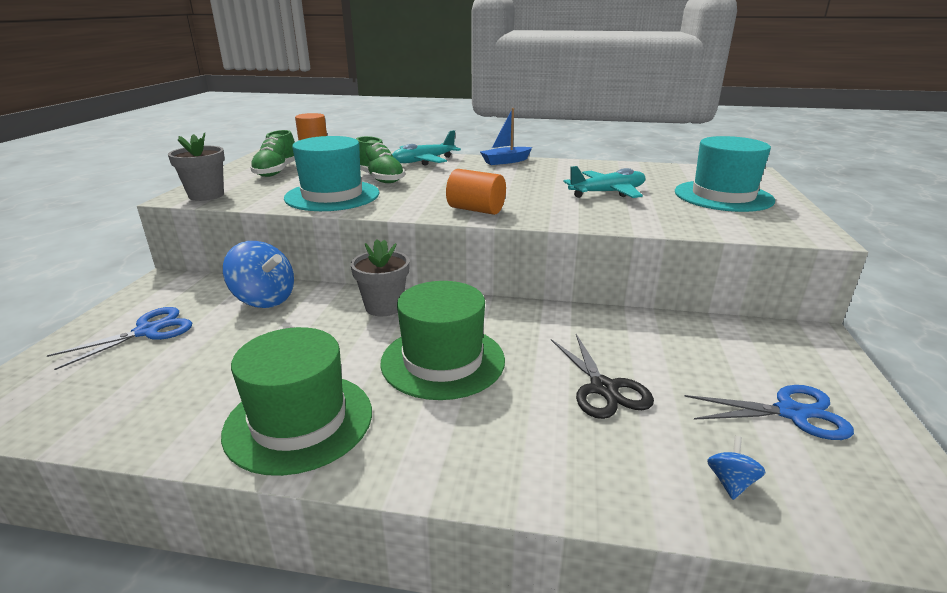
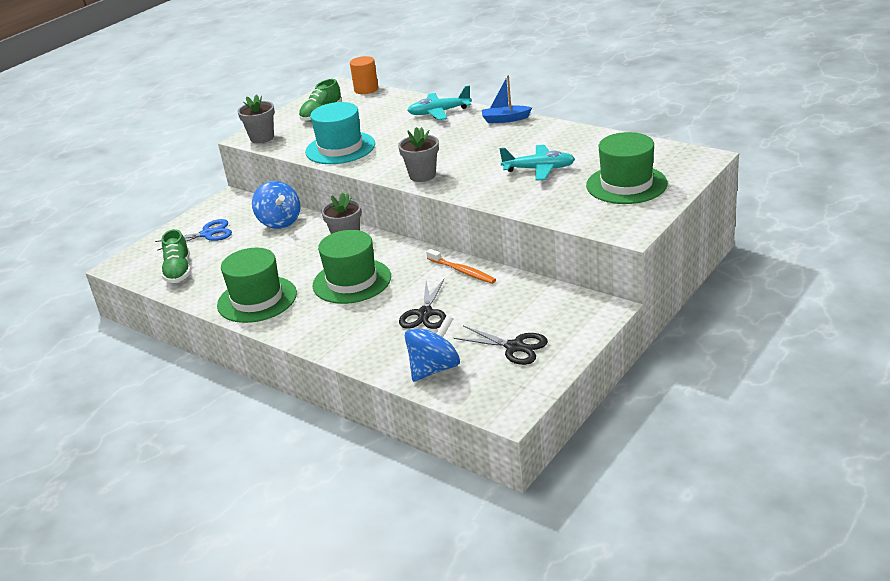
camera: 30 degrees right, 5 degrees up
green shoe [356,136,405,183] -> green shoe moved to [162,229,191,283]
orange cylinder [446,169,506,215] -> grey flower pot [398,127,439,182]
turquoise hat [675,136,775,212] -> green hat [586,132,668,204]
blue scissors [684,385,854,440] -> black scissors [454,326,548,365]
blue spinning top [707,436,765,500] -> blue spinning top [405,315,460,382], size x2.18
none -> orange toothbrush [426,249,496,284]

